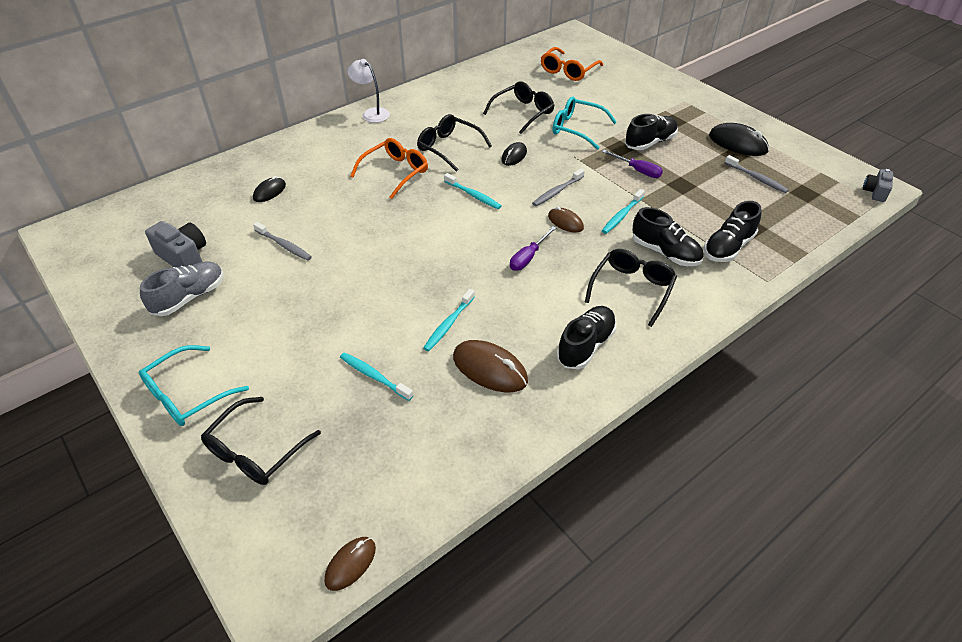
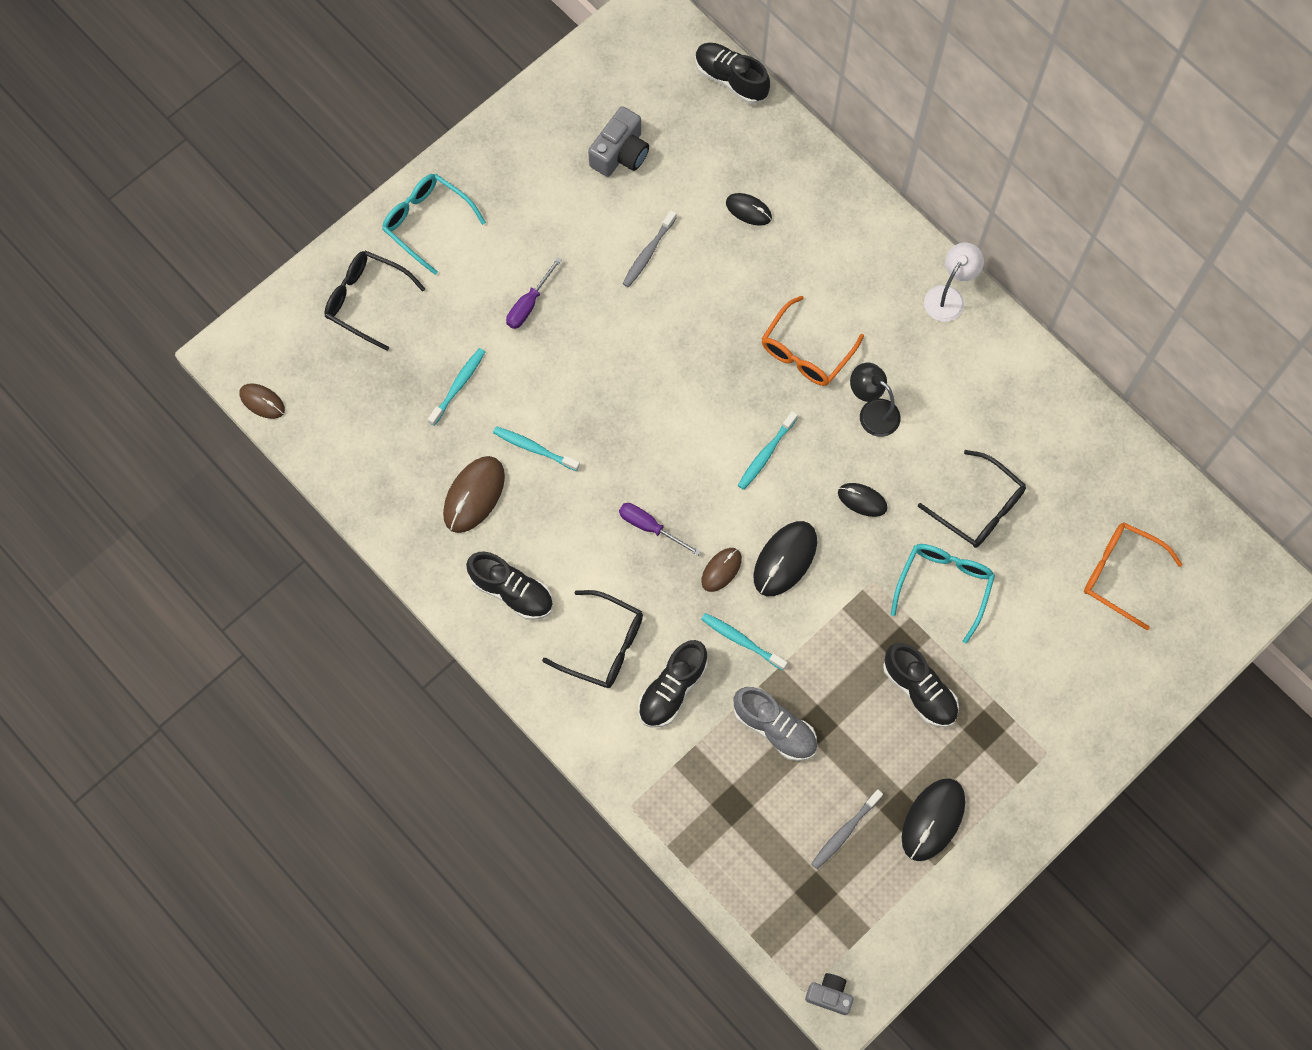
camera: 85 degrees right, 25 degrees up
grey shoe [140,262,224,316] -> grey shoe moved to [733,687,817,761]
orange glasses [351,138,428,199] -> orange glasses turned 90 degrees clockwise [761,296,864,386]
black glasses [417,114,492,172] -> black lamp [850,363,901,437]
grey toothbrush [532,169,585,206] -> black mouse [753,521,817,596]
purple screwdriver [602,150,663,178] -> purple screwdriver moved to [506,257,562,329]
black shoe [704,201,762,262] -> black shoe moved to [695,43,770,104]

